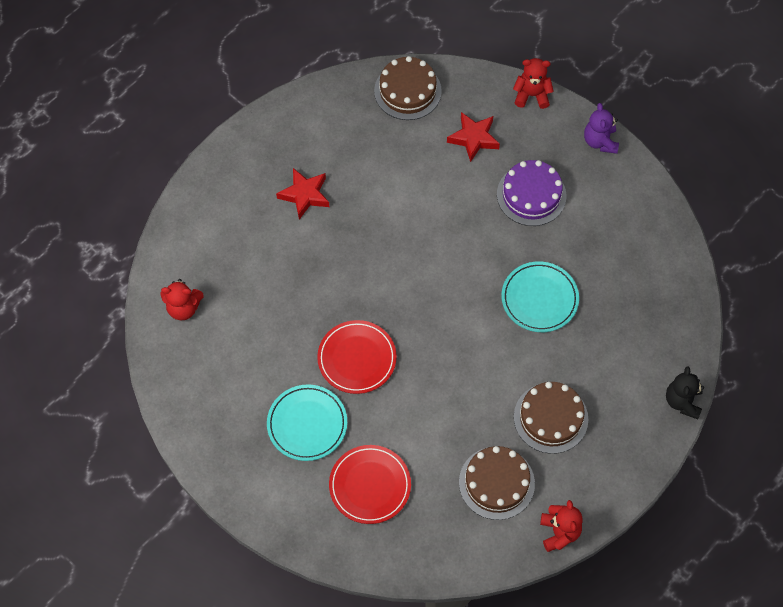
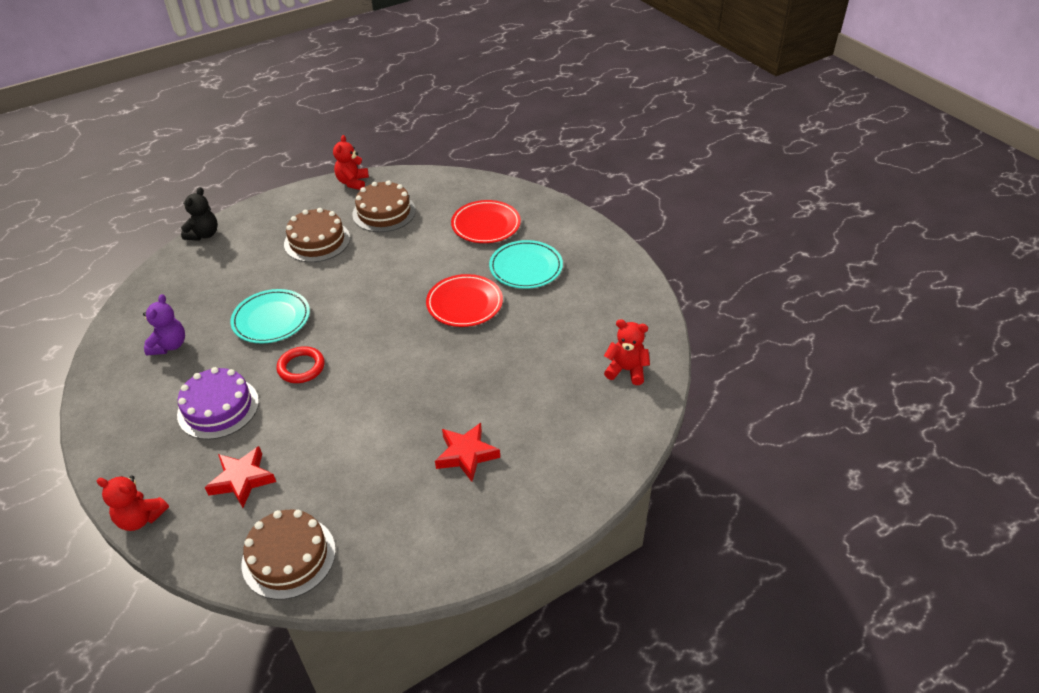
camera: 165 degrees left, 20 degrees down
purple teddy bear [584,103,619,154] -> purple teddy bear moved to [143,294,185,356]
none -> red ring [277,346,325,383]

